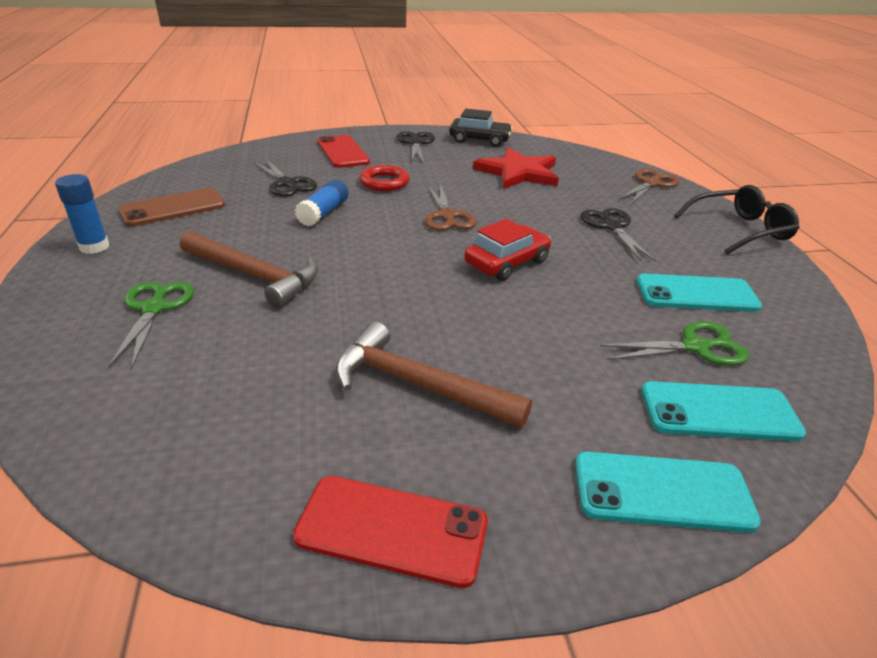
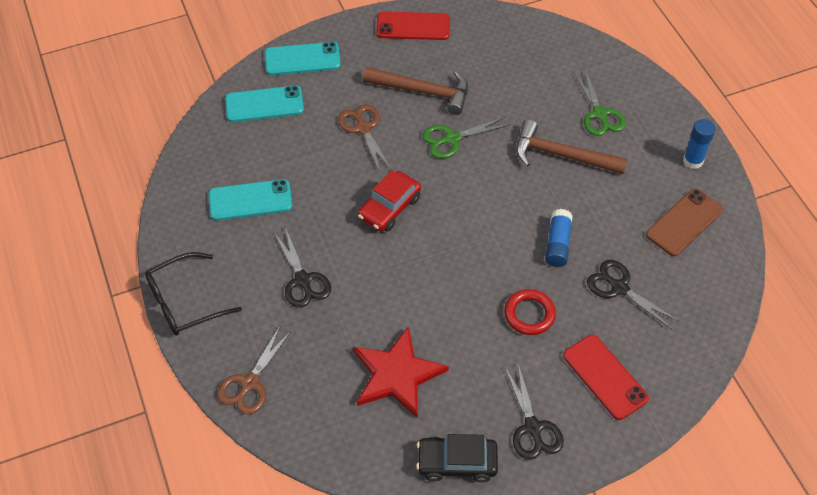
camera: 170 degrees right, 20 degrees up
brown scissors [425,183,476,231] -> brown scissors moved to [338,104,391,172]
green scissors [600,321,749,366] -> green scissors moved to [422,117,509,159]

